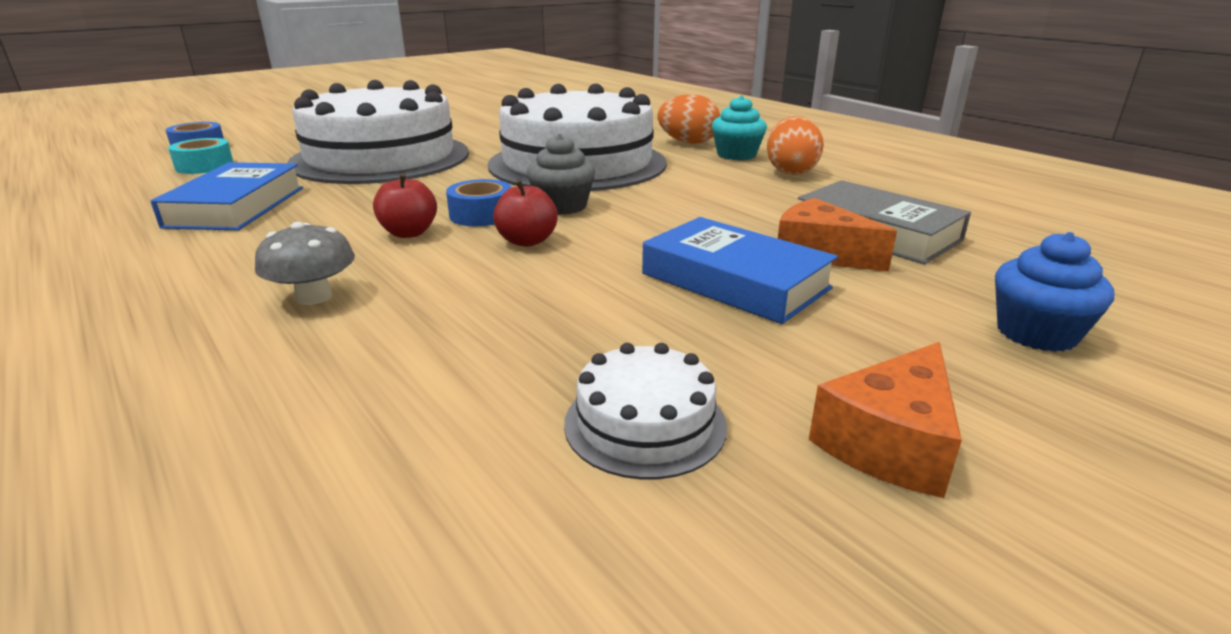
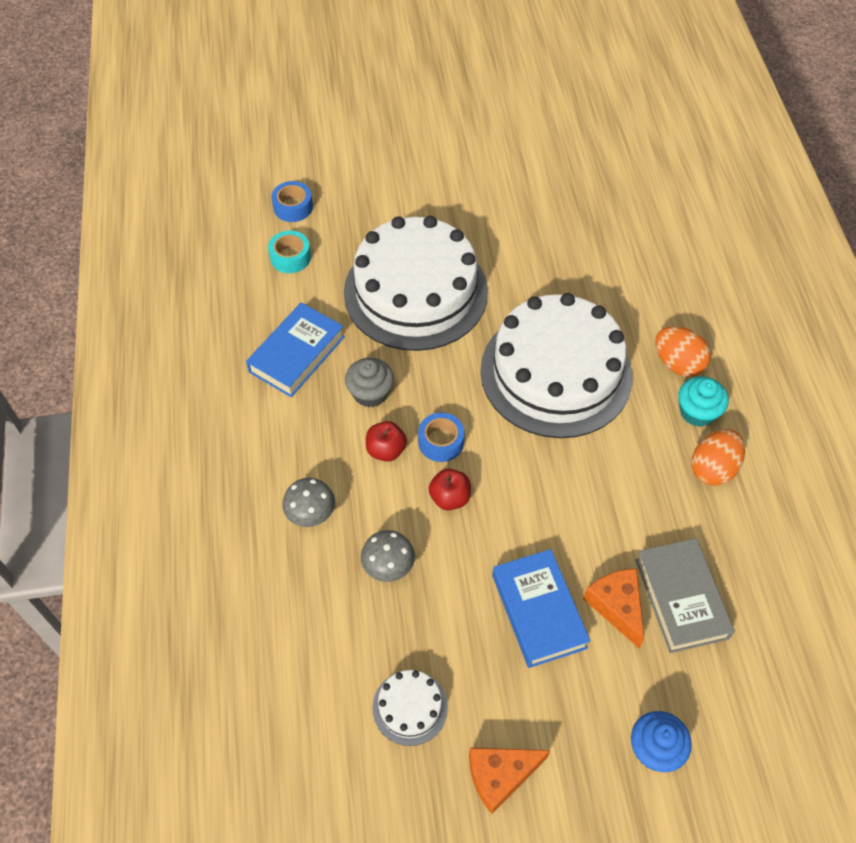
camera: 30 degrees right, 30 degrees up
grey cupcake [527,134,595,215] -> grey cupcake moved to [345,358,394,407]
none -> grey mushroom [361,530,415,582]

